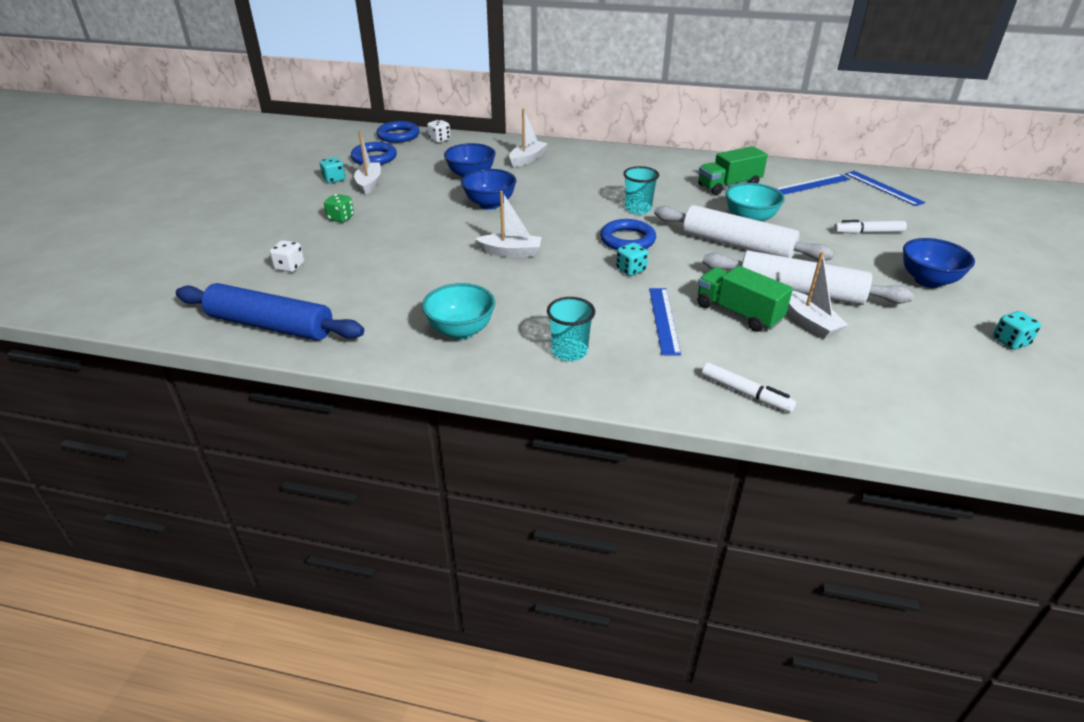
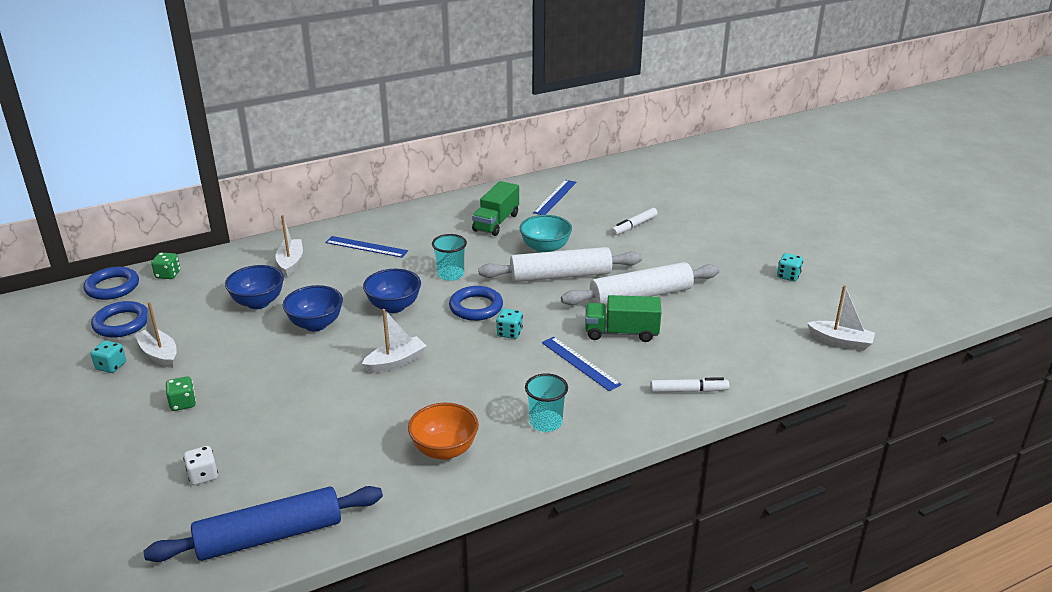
camera: 40 degrees left, 5 degrees down
turquoise bowl [422,283,495,340] -> orange bowl [408,403,479,460]
white dice [427,119,451,143] -> green dice [151,252,180,279]
white boat [788,252,848,339] -> white boat moved to [807,285,875,351]
blue ruler [845,171,925,206] -> blue ruler moved to [325,236,408,258]
blue bowl [903,238,975,288] -> blue bowl moved to [363,269,421,313]

